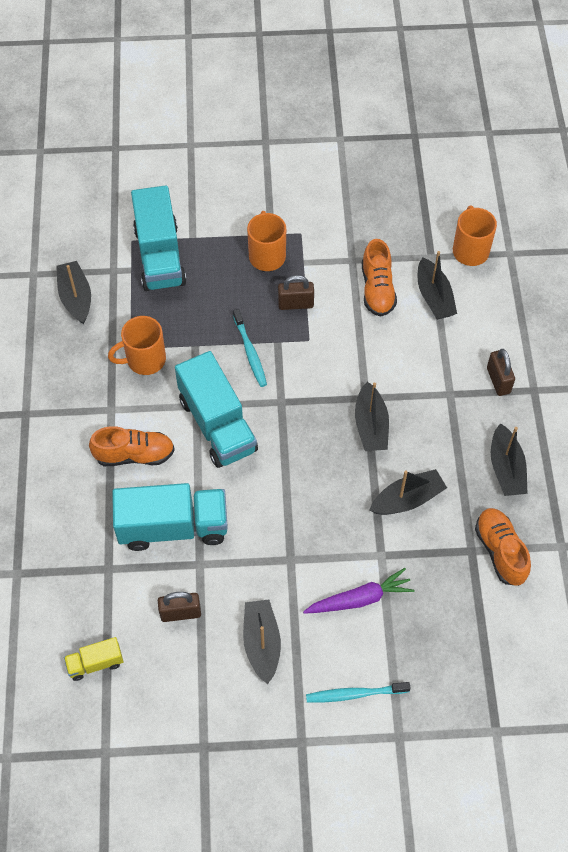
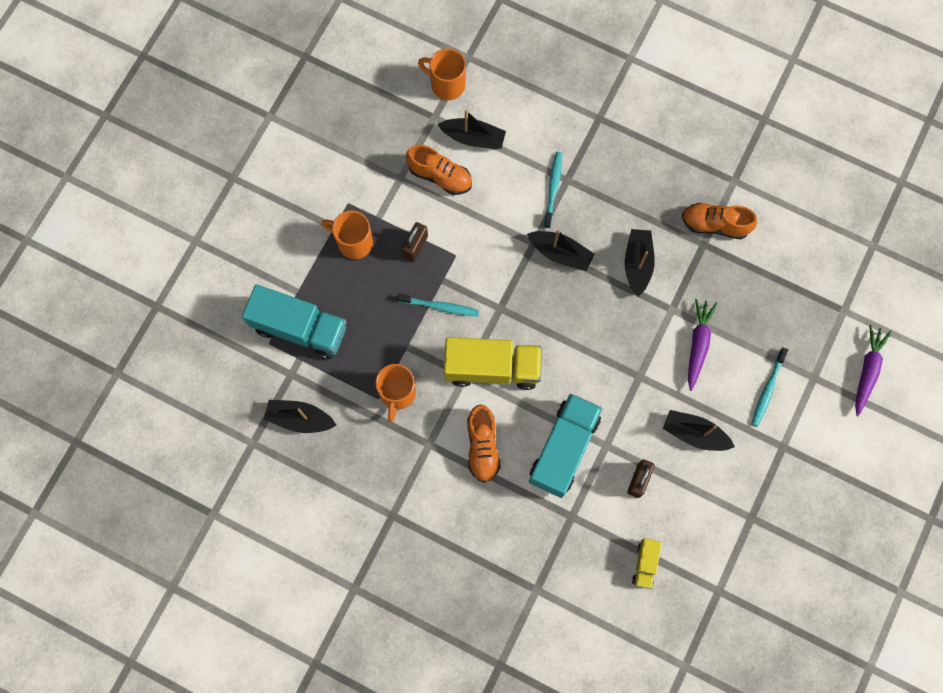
camera: 60 degrees left, 15 degrees up
orange shoe [89,426,175,466] -> orange shoe turned 150 degrees clockwise [467,405,501,483]
turquoise truck [175,351,258,468] -> yellow truck [444,337,542,390]
brown padlock [487,349,515,396] -> none
black boat [491,423,528,496] -> none
none -> turquoise toothbrush [544,152,562,228]
none -> purple carrot [855,325,892,416]

